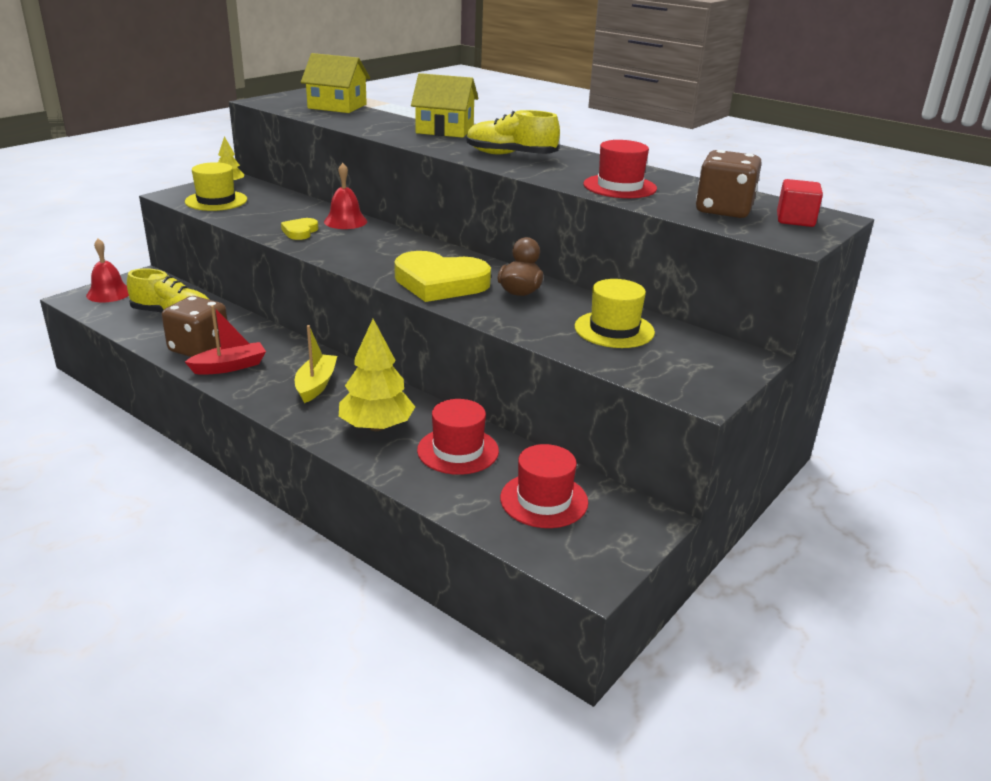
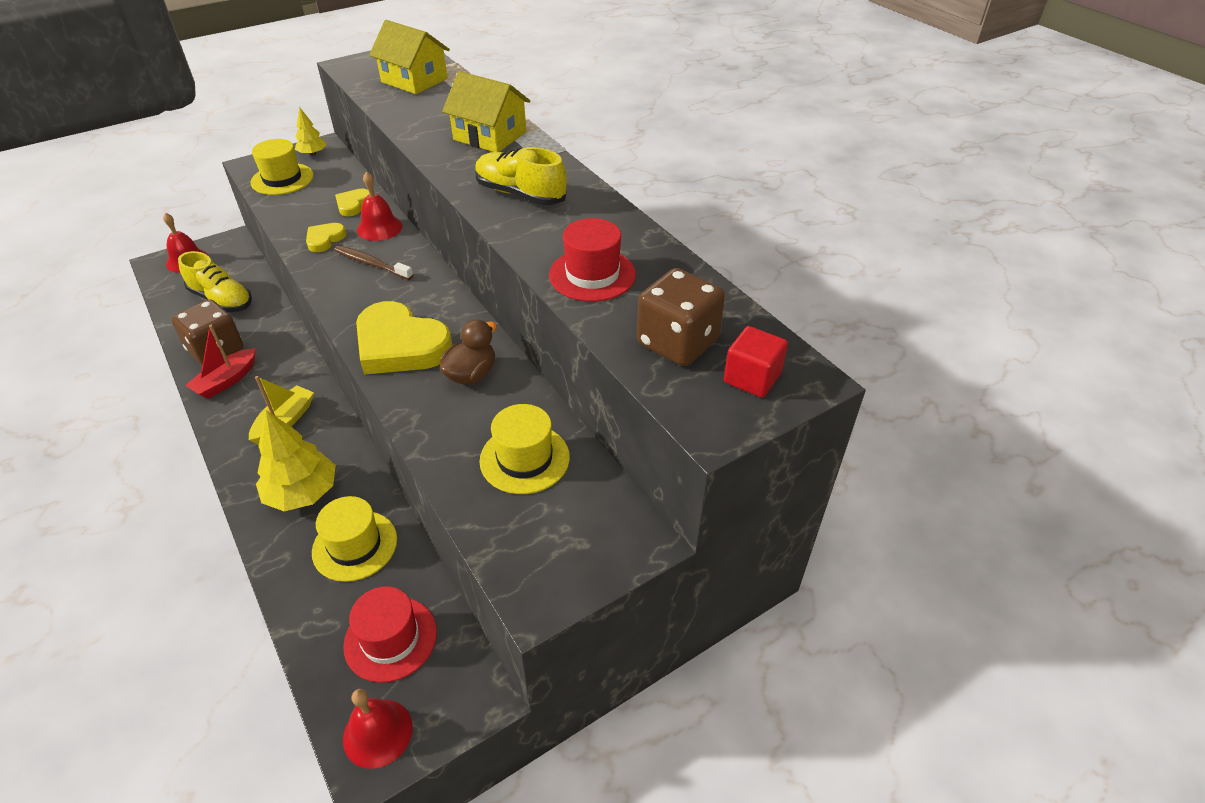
camera: 20 degrees right, 15 degrees up
red boat [185,305,266,375] -> red boat turned 135 degrees clockwise [185,325,256,399]
red hat [417,399,499,475] -> yellow hat [312,496,397,582]
none -> brown toothbrush [334,245,413,280]
none -> yellow heart [335,188,369,216]
none -> red bell [343,689,413,769]

